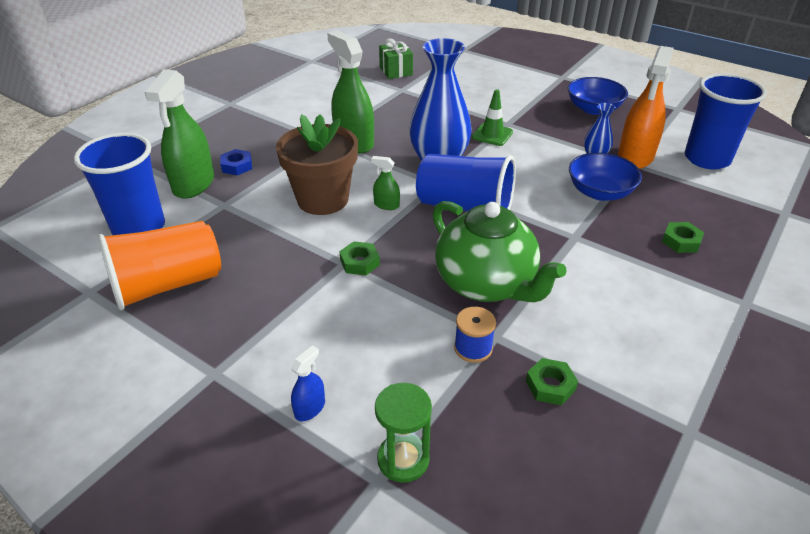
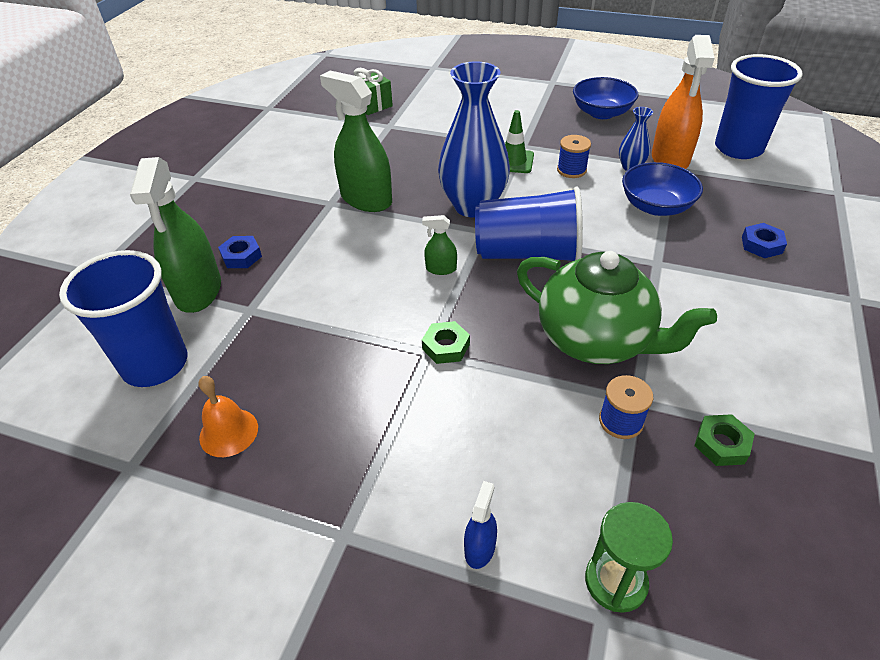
camera: 15 degrees left, 5 degrees up
orange cup [98,221,221,310] -> orange bell [199,376,258,457]
brown flower pot [276,114,358,215] -> none
green nut [662,222,704,253] -> blue nut [742,223,787,258]
none -> blue spool [557,135,591,178]

